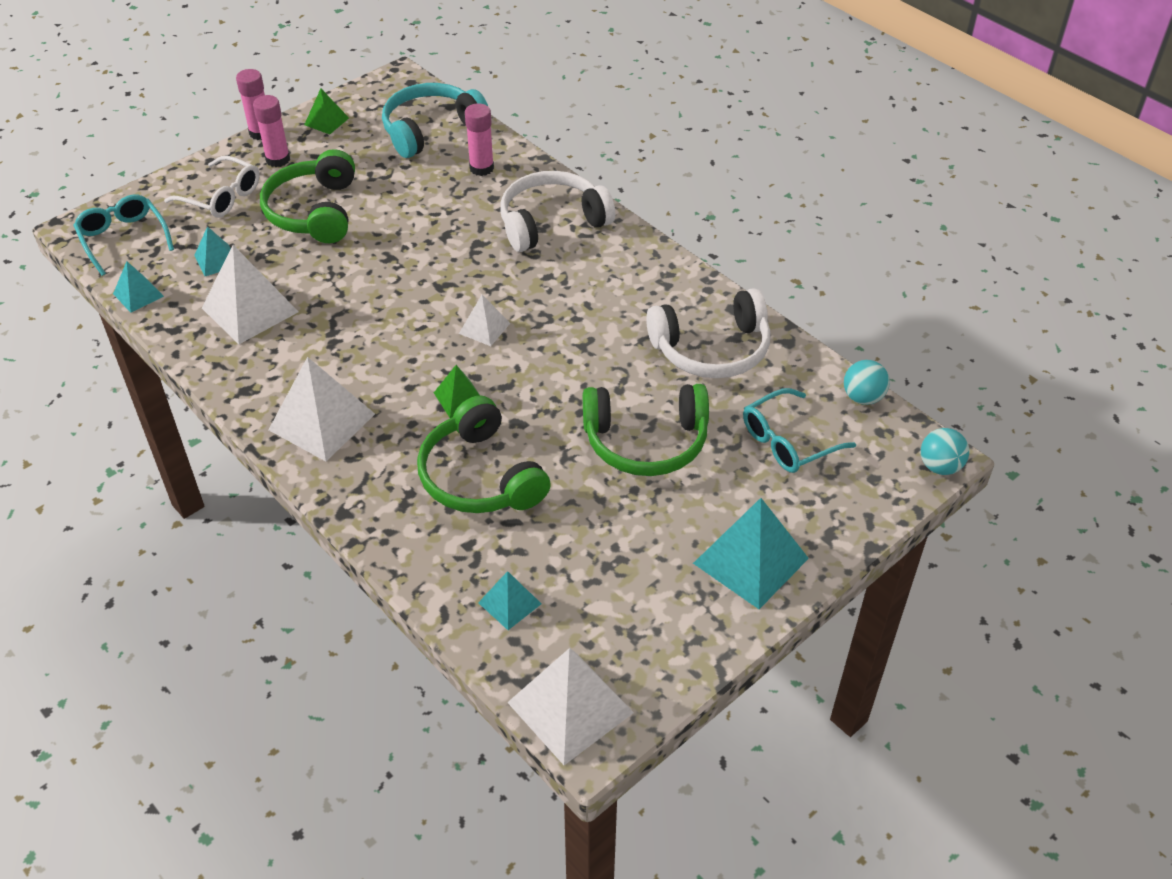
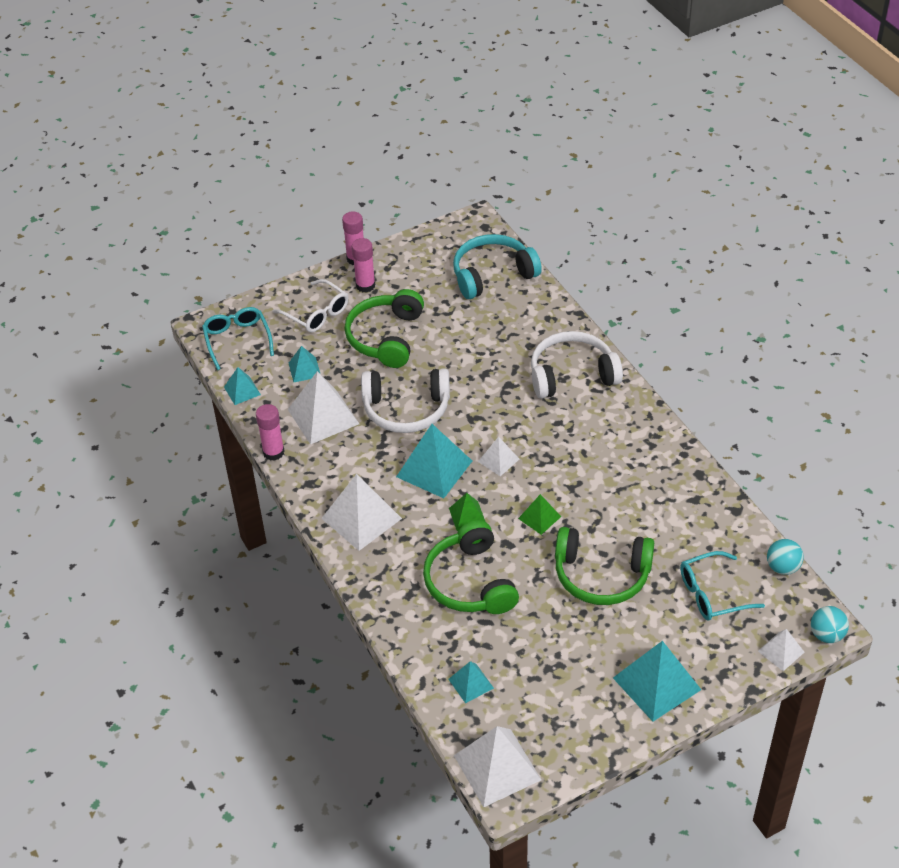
camera: 15 degrees right, 0 degrees up
green pyramid [304,89,349,134] -> green pyramid moved to [518,494,561,535]
pink glue stick [465,103,494,176] -> pink glue stick moved to [256,404,284,461]
white headphones [646,288,771,378] -> white headphones moved to [361,368,450,433]
none -> turquoise pyramid [396,424,472,498]
none -> white pyramid [758,629,804,671]

